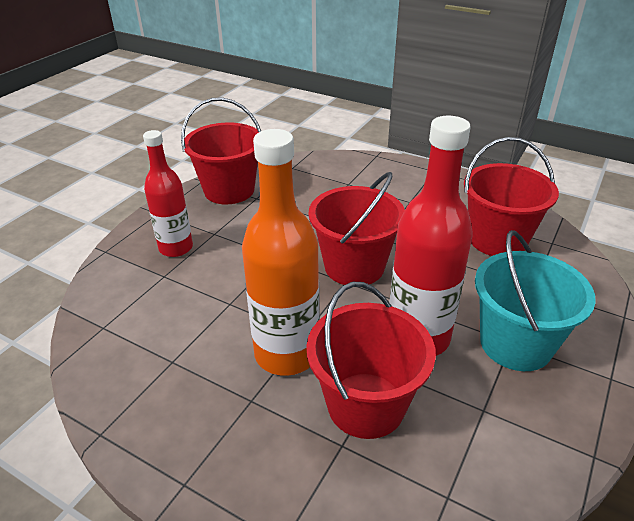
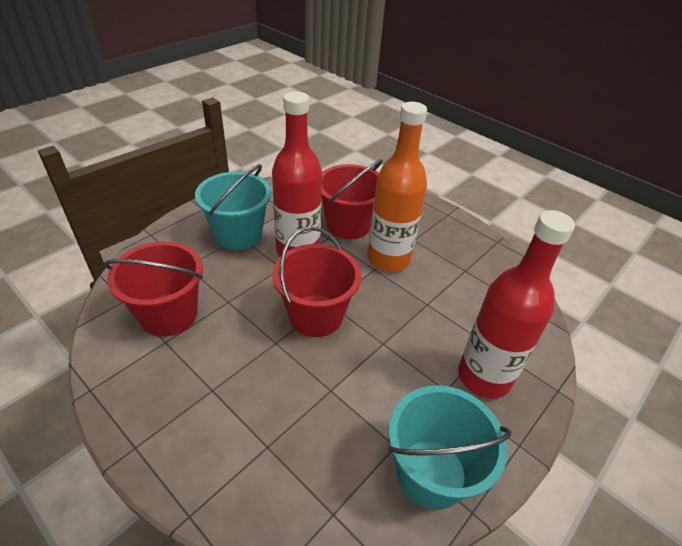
camera: 170 degrees left, 5 degrees up
red bottle [143,130,193,257] -> red bottle [458,210,575,399], size x1.54
red bucket [181,97,261,204] -> turquoise bucket [389,385,512,510]

